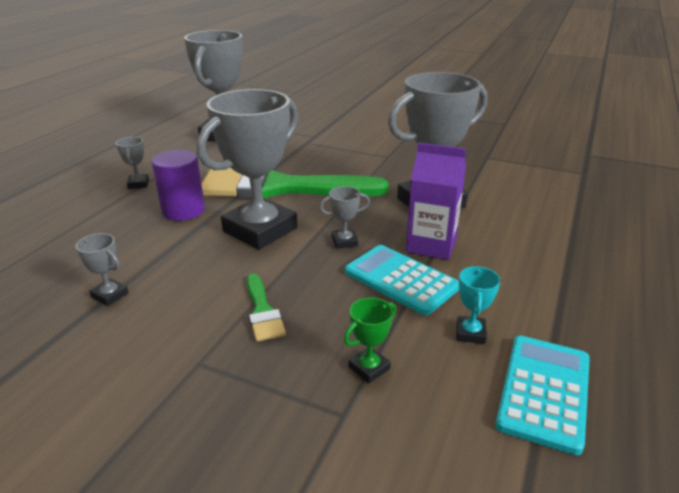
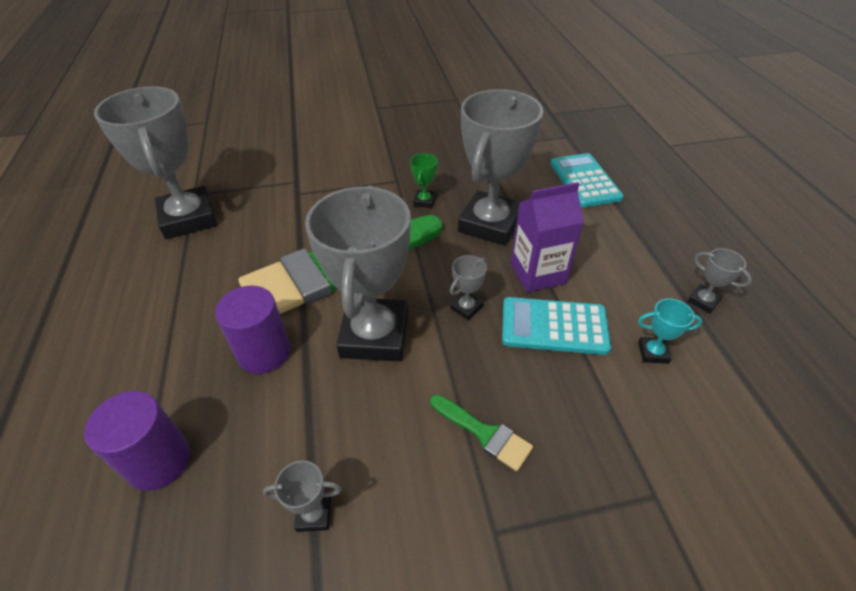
camera: 35 degrees left, 15 degrees up
grey trophy [116,137,149,189] -> grey trophy moved to [688,248,752,313]
green trophy [344,297,396,383] -> green trophy moved to [410,153,438,208]
turquoise trophy [456,266,500,344] -> turquoise trophy turned 60 degrees counterclockwise [638,299,702,364]
turquoise calculator [495,336,590,455] -> turquoise calculator moved to [550,153,624,207]
none -> purple cylinder [84,391,190,491]

